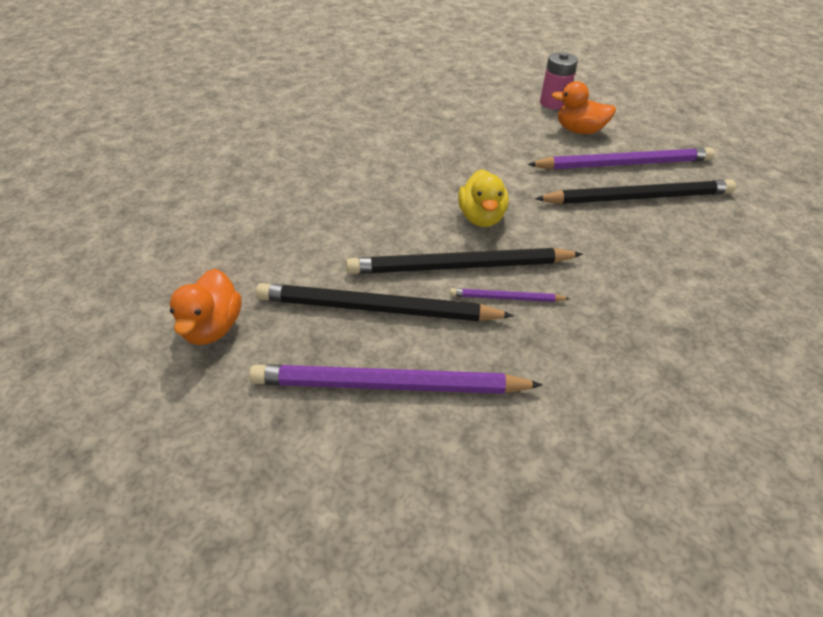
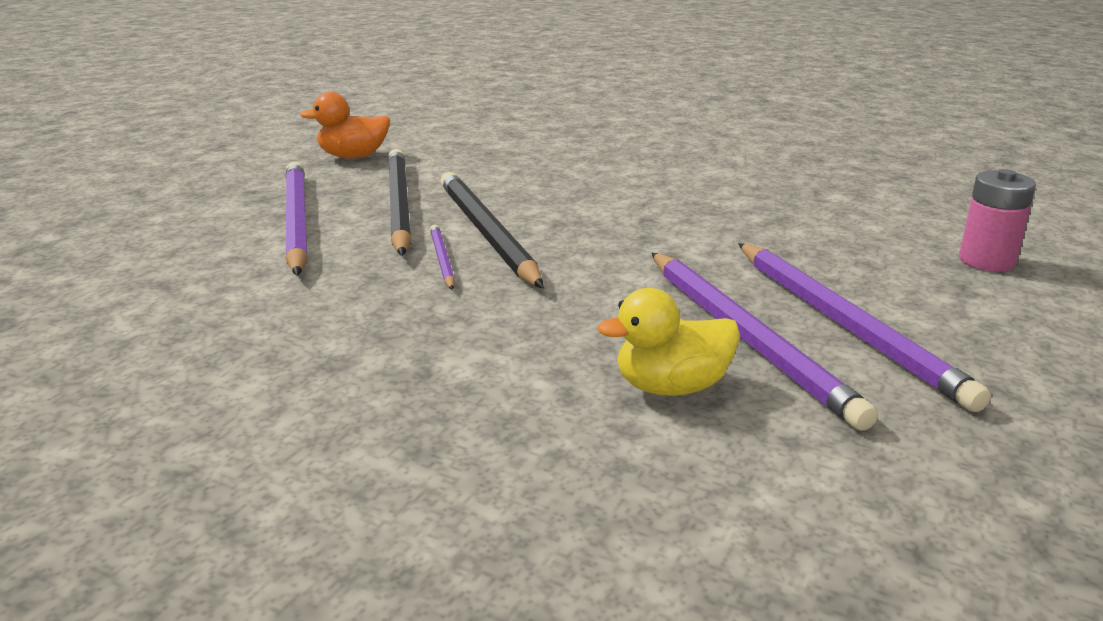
camera: 75 degrees right, 20 degrees down
yellow duck [458,169,509,227] -> yellow duck moved to [598,288,740,396]
black pencil [535,179,736,204] -> purple pencil [652,253,878,430]
orange duck [552,81,616,134] -> none

